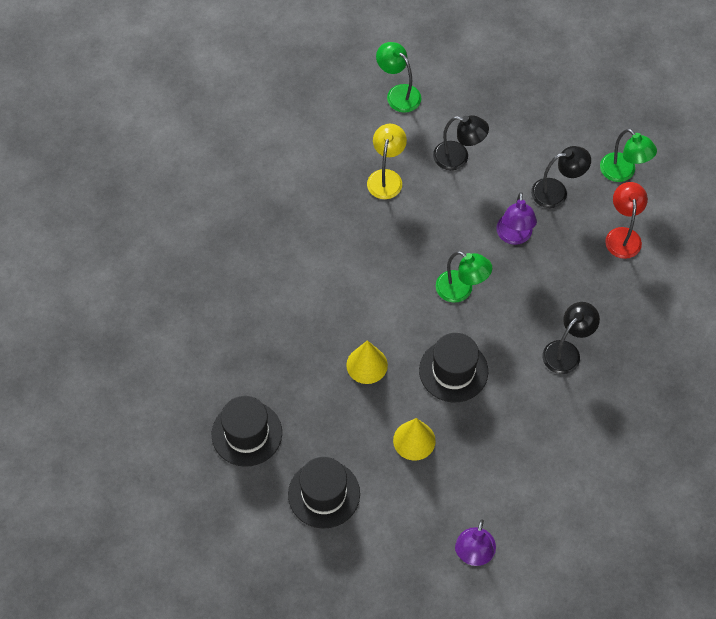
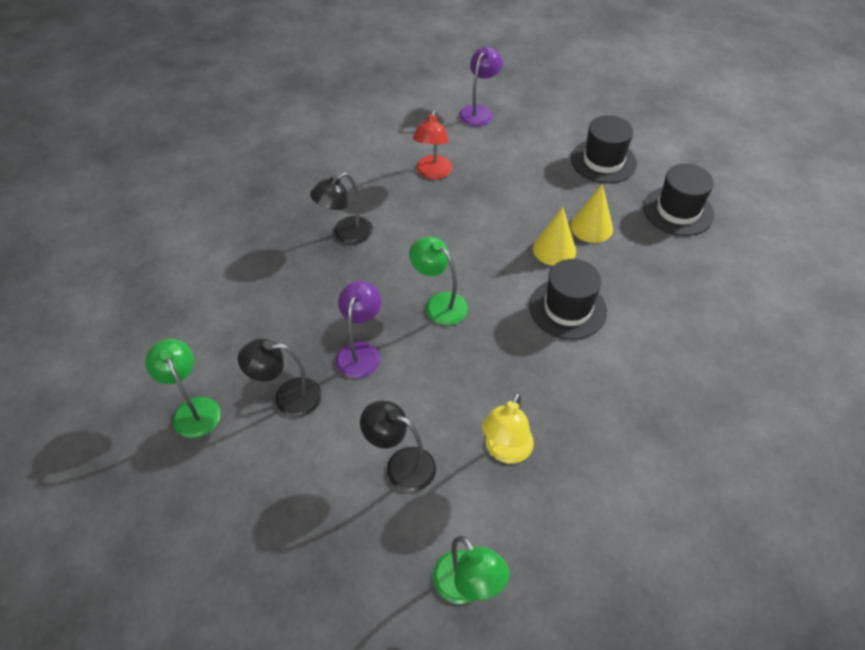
camera: 170 degrees left, 10 degrees down
yellow cone [393,418,436,461] -> yellow cone moved to [571,184,613,243]
black hat [419,333,488,402] -> black hat moved to [529,259,607,340]
red lamp [605,182,648,259] -> red lamp moved to [412,110,452,180]

